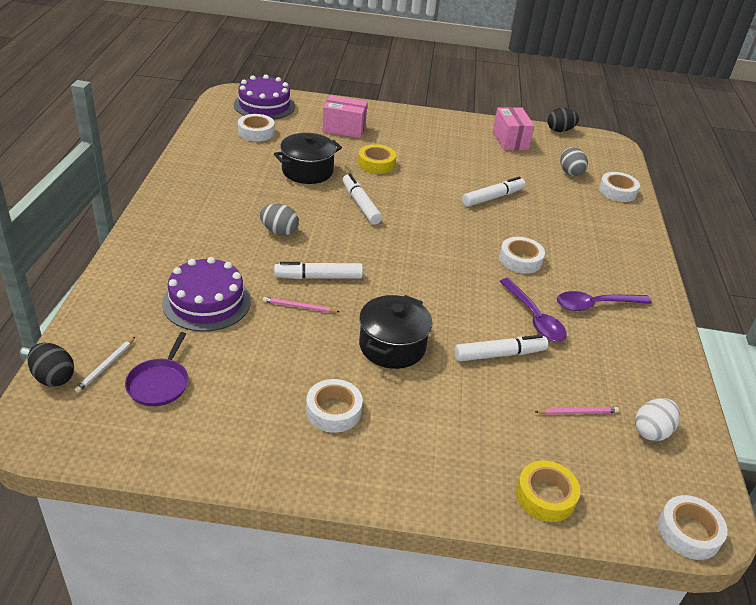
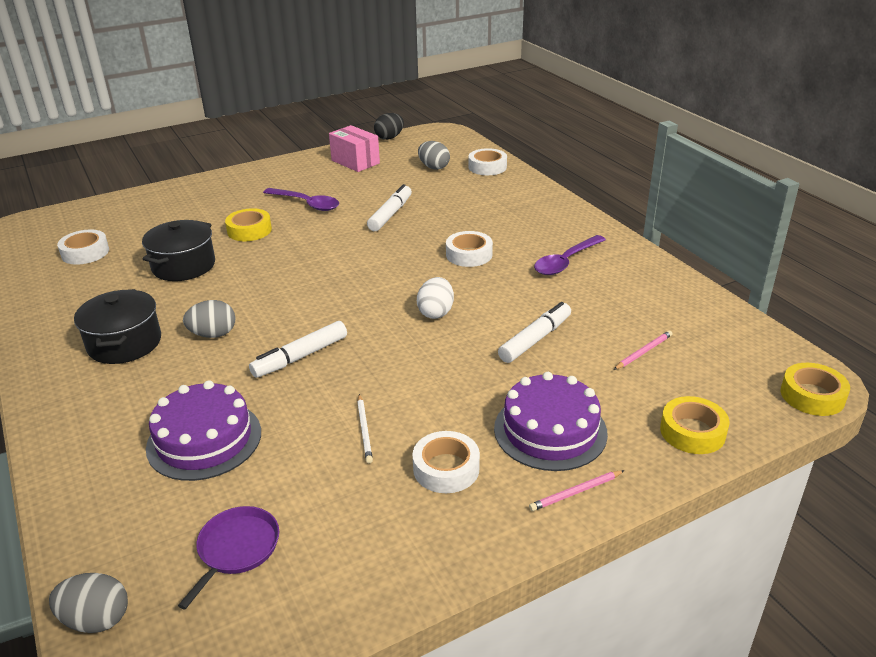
camera: 30 degrees left, 5 degrees down
black egg [27,343,74,387] -> grey egg [49,573,128,633]
white pencil [74,337,135,393] -> white pencil moved to [357,394,373,463]
purple pan [125,332,189,406] -> purple pan turned 135 degrees counterclockwise [178,506,279,610]
purple cake [234,75,295,120] -> purple cake moved to [494,372,608,471]
pink pencil [263,297,340,313] -> pink pencil moved to [529,470,625,511]
pink box [322,95,368,138] -> none
white marker [342,174,382,225] -> none
black pot [359,295,432,369] -> black pot moved to [74,289,161,364]
purple spoon [499,278,567,342] -> purple spoon moved to [263,188,339,211]
white egg [635,398,680,441] -> white egg moved to [417,277,454,319]
white tape [658,495,728,560] -> yellow tape [781,363,850,416]

